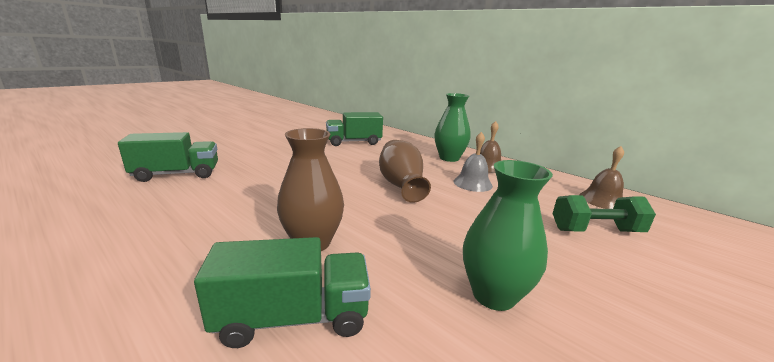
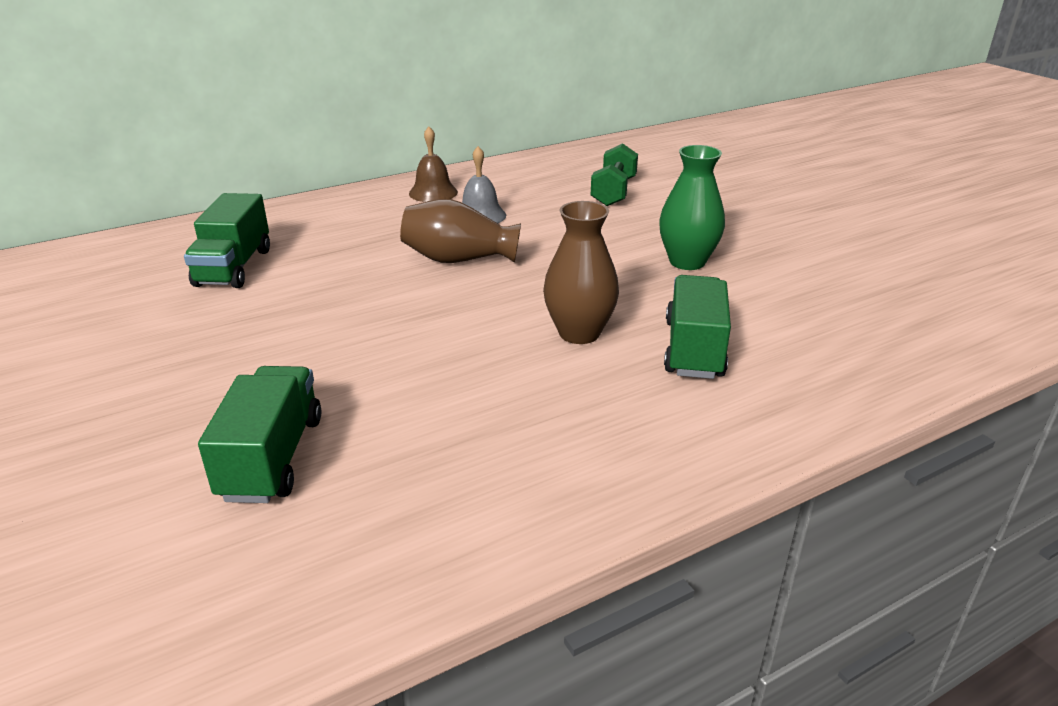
camera: 70 degrees left, 10 degrees up
green vase [434,93,470,162] -> none
brown bell [580,146,624,209] -> none

